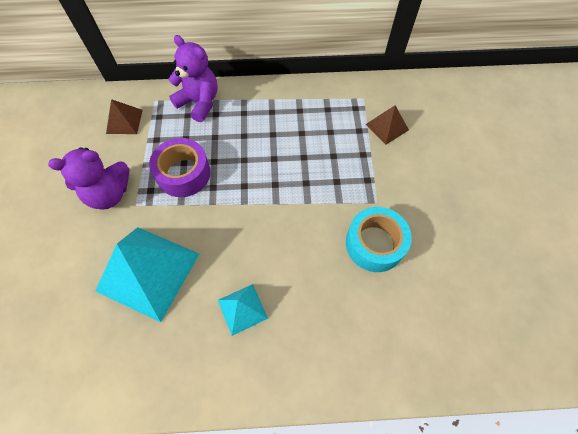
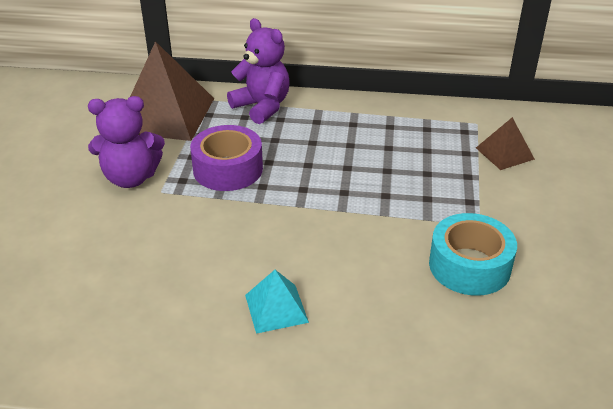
camera: 10 degrees right, 25 degrees down
turquoise pyramid [95,227,199,322] -> none
brown pyramid [106,99,143,134] -> brown pyramid [130,41,214,141], size x2.02

